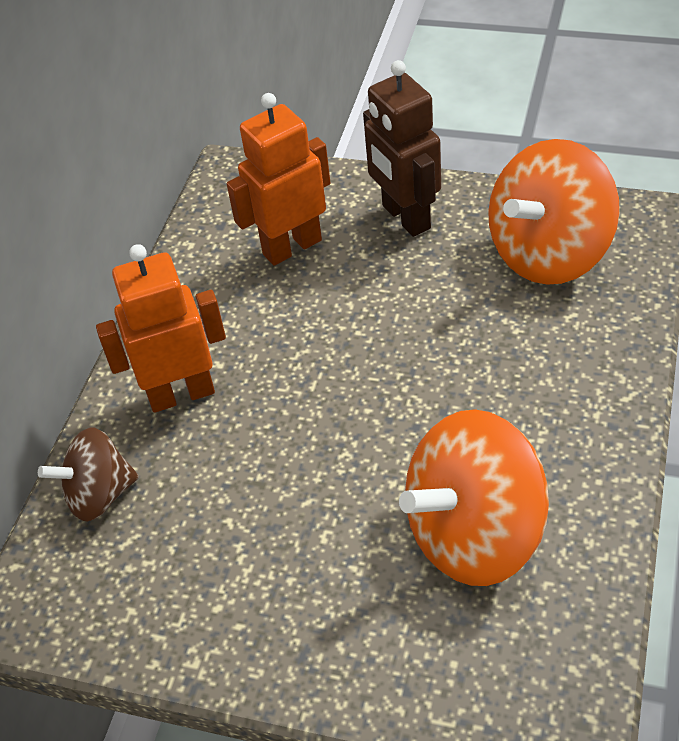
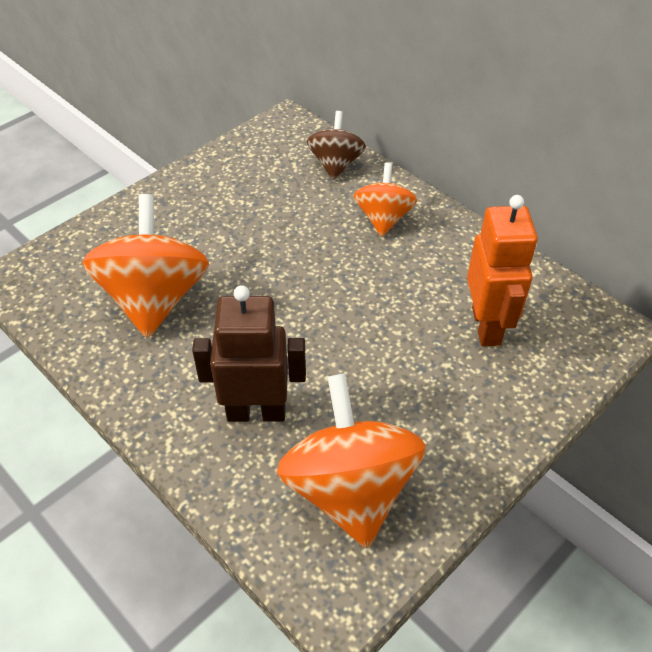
camera: 115 degrees right, 0 degrees up
orange robot [96,244,226,413] -> orange spinning top [354,162,417,237]
brown robot [363,60,441,237] -> brown robot moved to [192,285,306,422]

